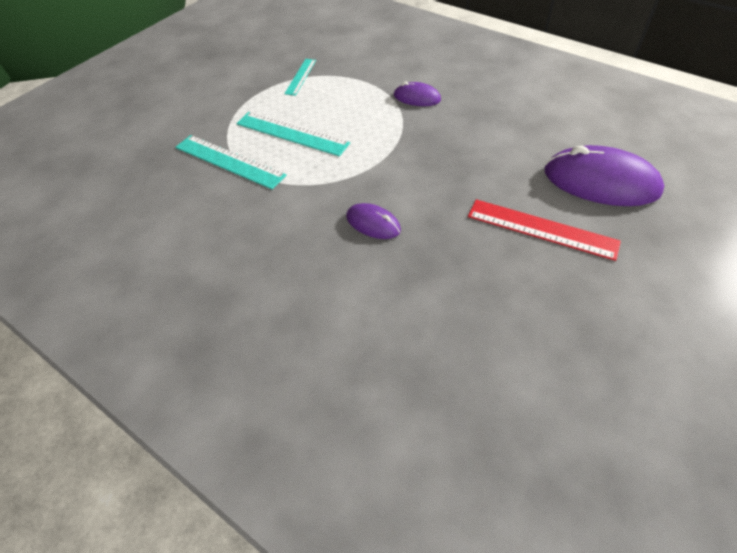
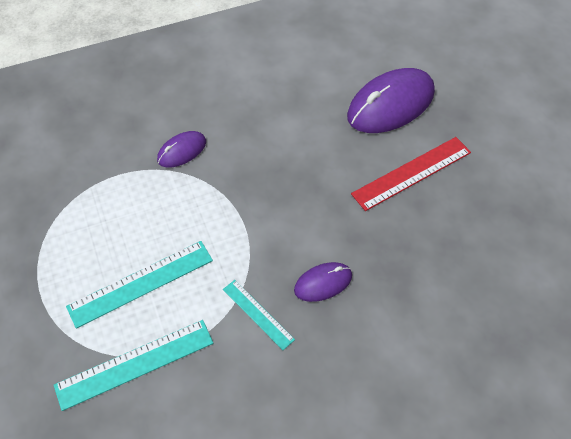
camera: 60 degrees left, 5 degrees up
turquoise ruler [284,59,316,96] -> turquoise ruler moved to [223,280,295,350]

